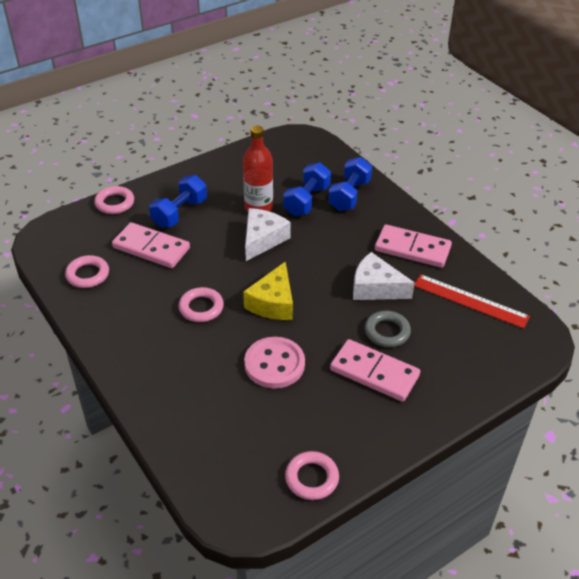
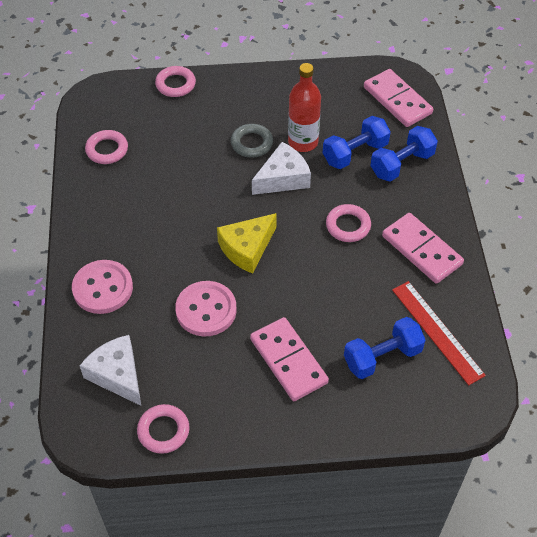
camera: 30 degrees right, 10 degrees up
pink domino [112,222,190,268] -> pink domino moved to [364,69,433,127]
blue dumbbell [149,175,207,228] -> blue dumbbell moved to [344,317,425,379]
pink ring [179,287,224,322] -> pink ring moved to [326,204,371,242]
white cheese [353,252,415,300] -> white cheese moved to [80,335,141,406]
grey ring [365,311,411,347] -> grey ring moved to [231,124,273,158]
none -> pink button [72,260,133,314]

